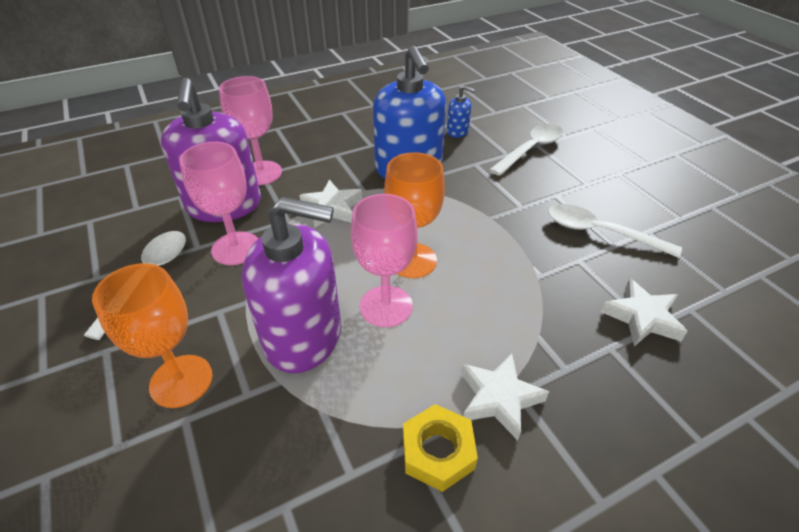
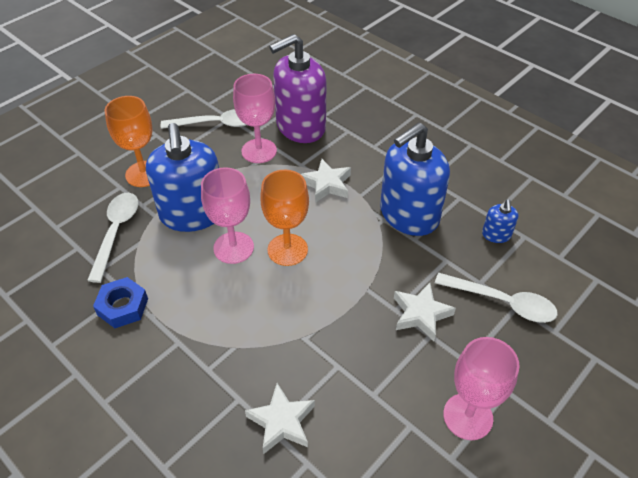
camera: 70 degrees right, 5 degrees up
pink goblet [219,76,282,185] -> pink goblet moved to [443,337,520,440]
purple soap dispenser [242,196,341,373] -> blue soap dispenser [146,123,219,232]
yellow nut [403,404,478,492] -> blue nut [93,277,148,328]
white star [461,353,549,440] -> white star moved to [394,283,456,341]
white spoon [548,204,682,258] -> white spoon moved to [87,193,139,283]

